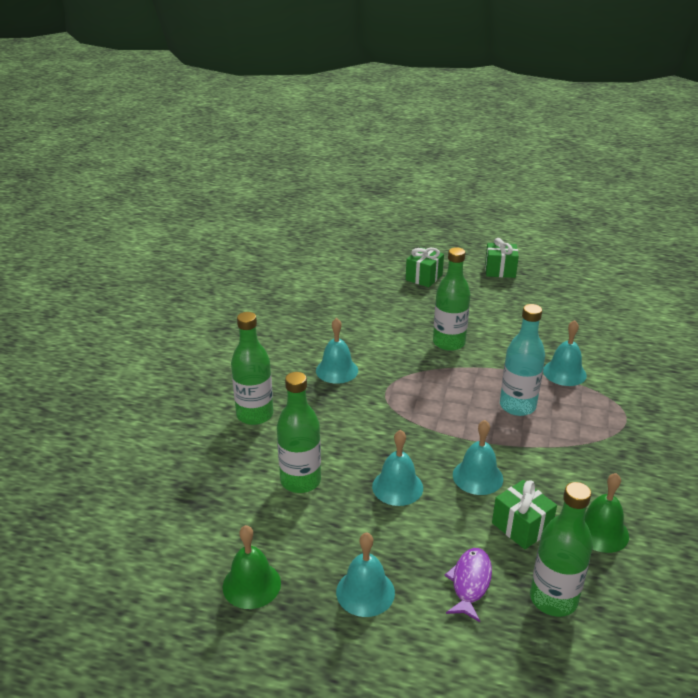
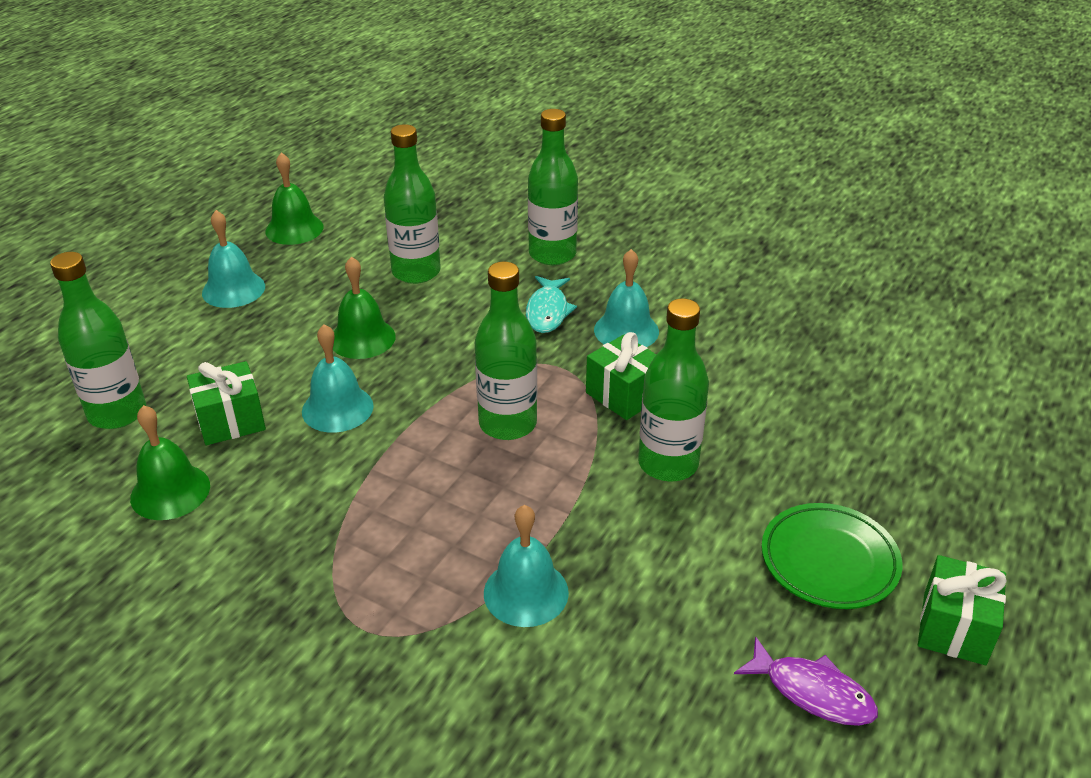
camera: 105 degrees right, 5 degrees up
turquoise bell [372,430,423,506] -> green bell [333,256,396,359]
green gift [406,247,444,287] -> green gift moved to [586,332,657,420]
purple fish [444,548,492,622] -> purple fish moved to [734,636,878,726]
turquoise bottle [500,304,545,416] -> none
none -> green bottle [475,262,537,440]
none -> turquoise fish [526,276,577,333]
none -> green plate [761,503,903,609]

